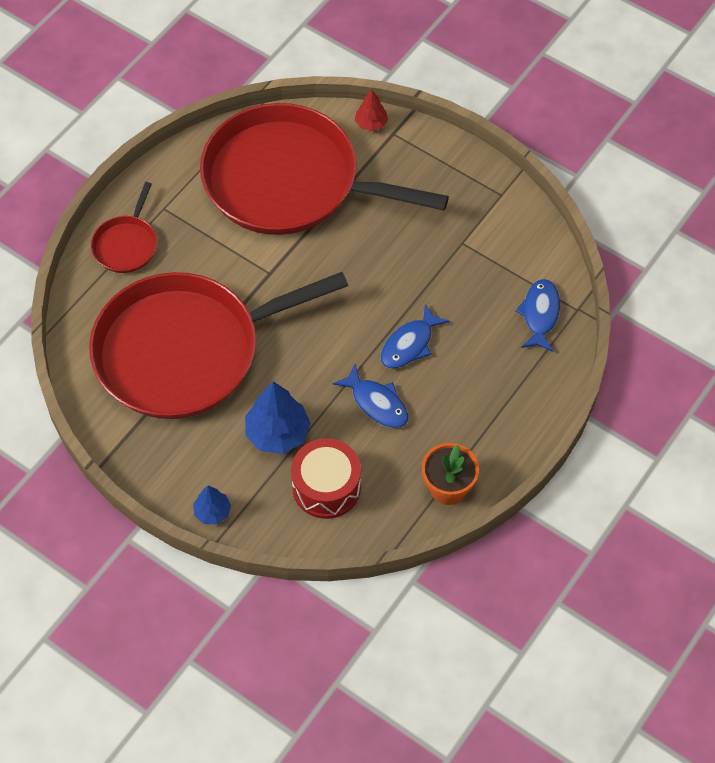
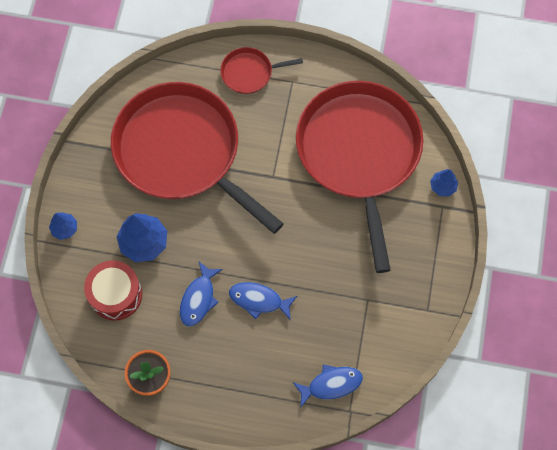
camera: 65 degrees right, 10 degrees up
red tree [355,89,388,131] -> blue tree [430,169,458,197]

